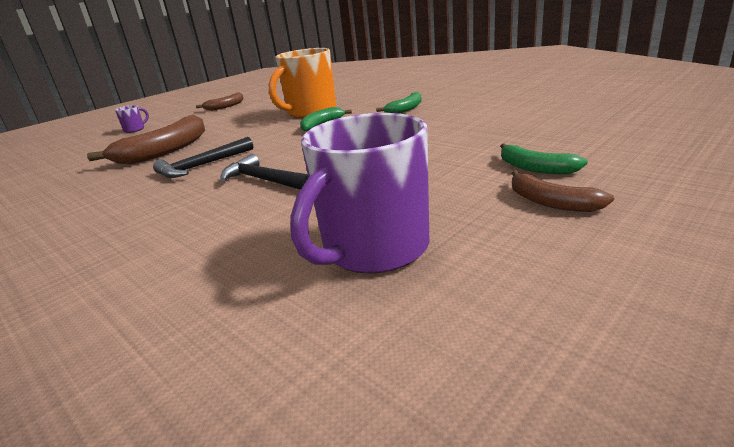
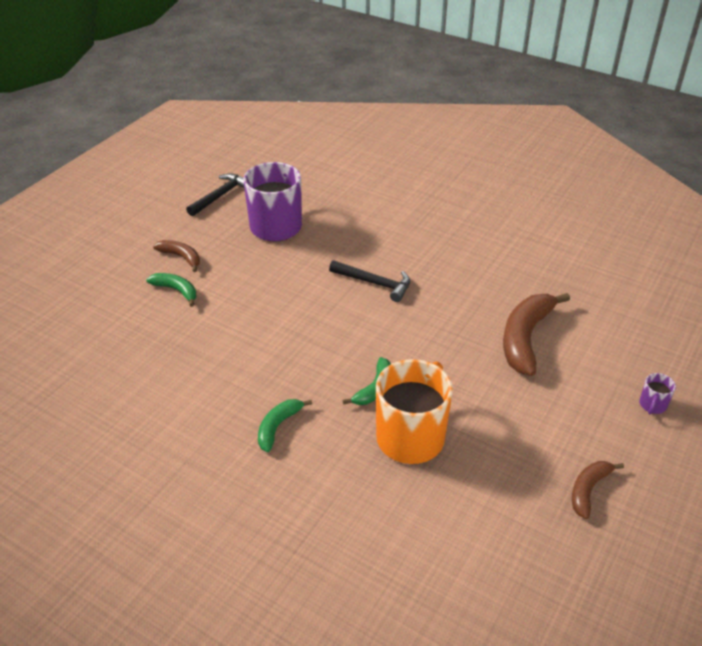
camera: 165 degrees right, 15 degrees up
black hammer [153,137,253,178] -> black hammer moved to [186,173,244,216]

